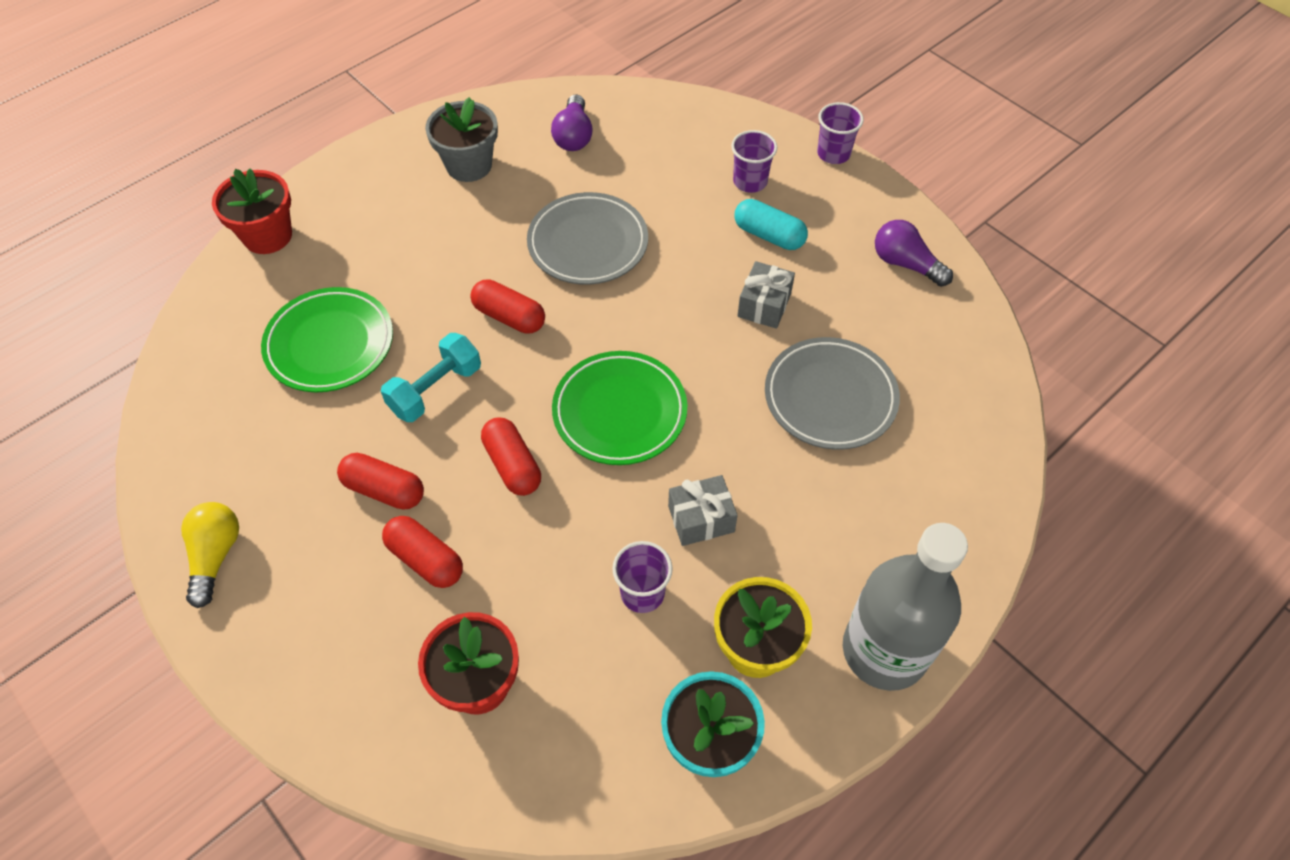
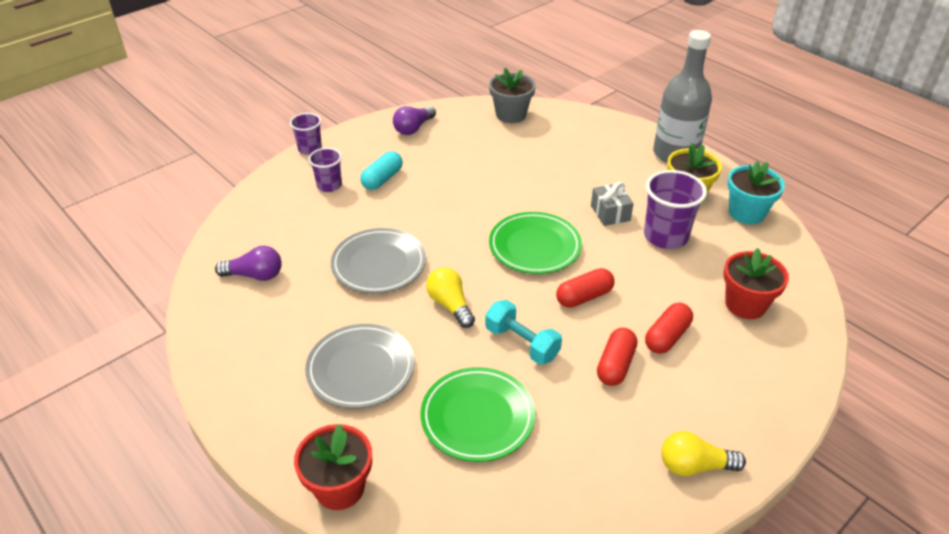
camera: 90 degrees left, 15 degrees down
grey flower pot [425,97,498,182] -> grey flower pot moved to [489,68,536,123]
red capsule [470,280,545,334] -> yellow light bulb [426,267,475,328]
purple cup [612,541,673,613] -> purple cup [644,170,707,249], size x1.65
grey gift [737,261,795,329] -> none
grey plate [765,337,900,450] -> grey plate moved to [305,324,415,409]

